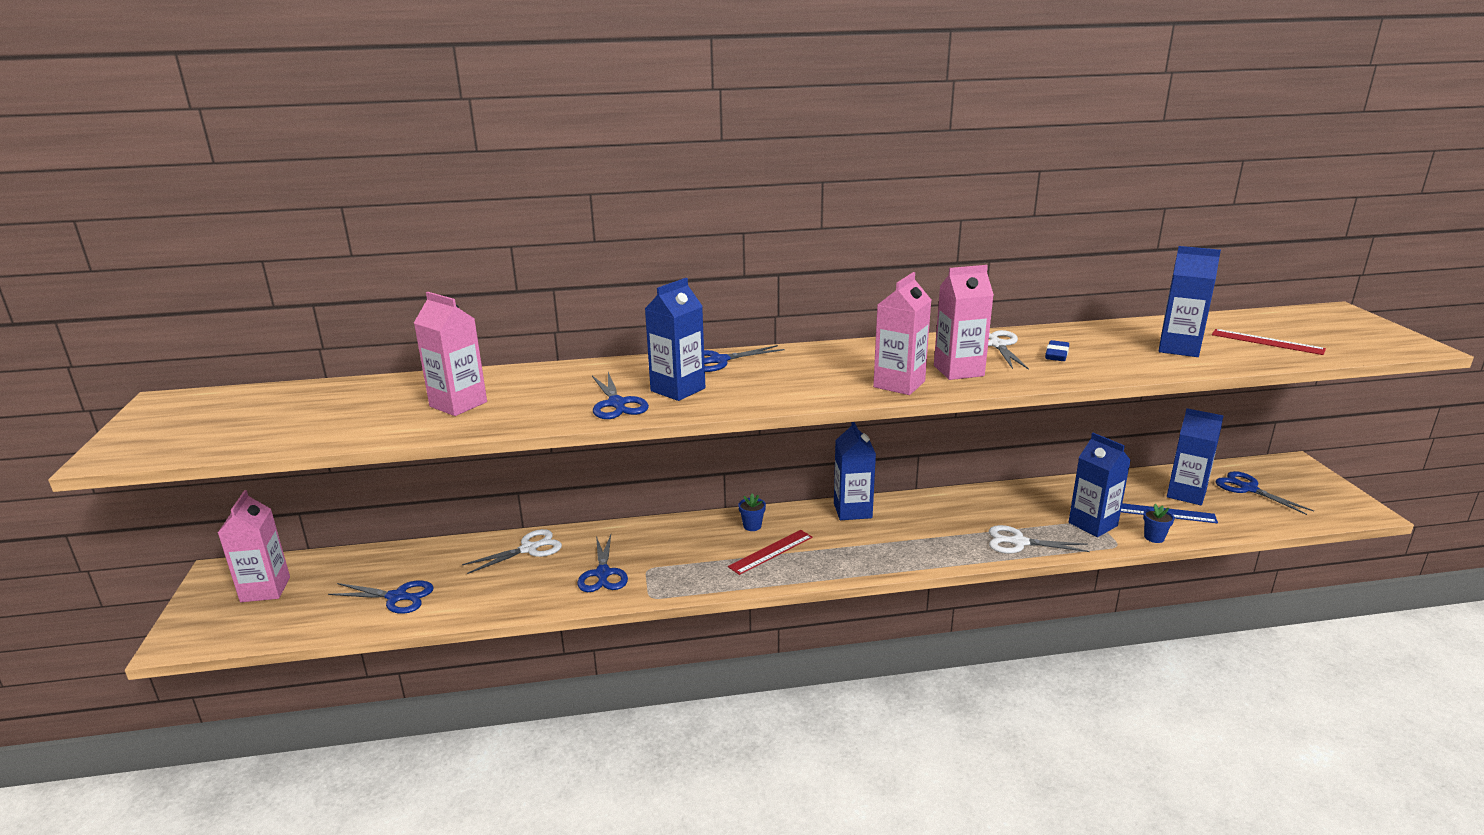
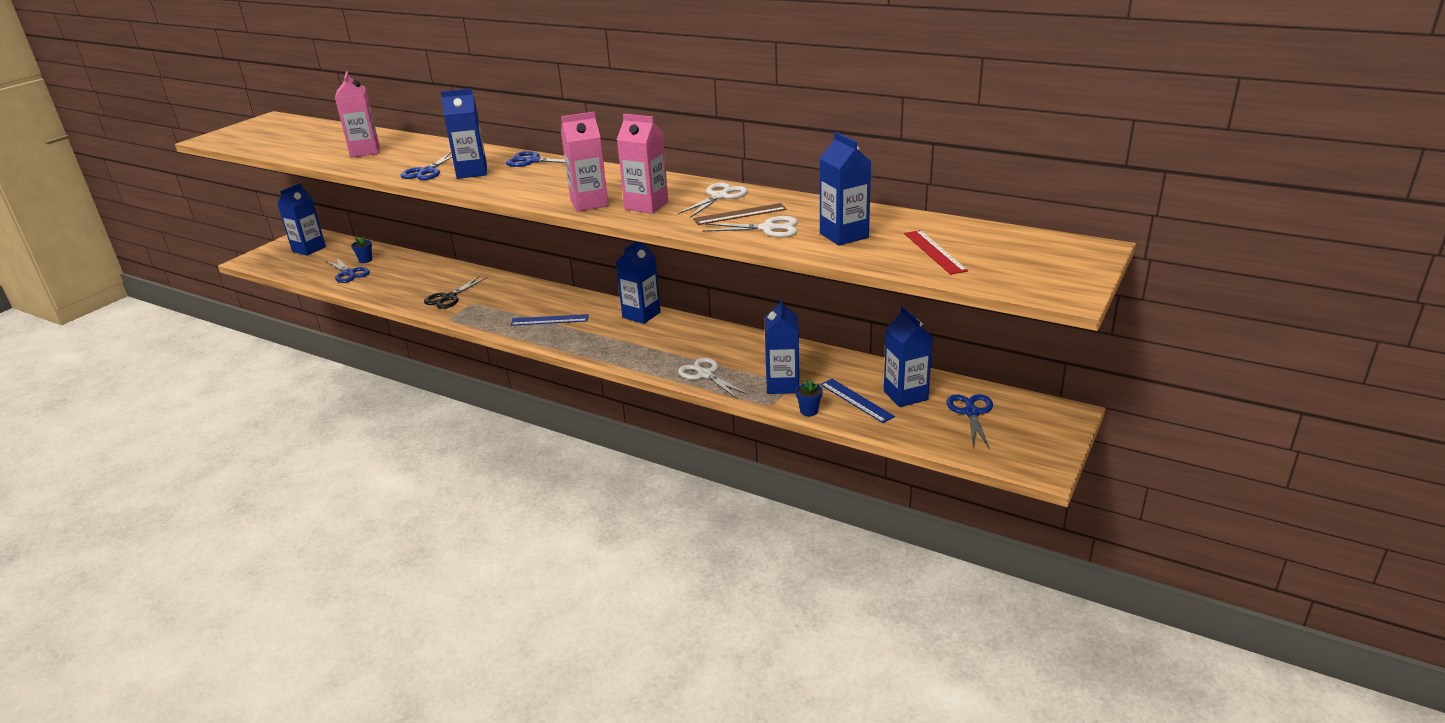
camera: 40 degrees right, 5 degrees up
pink carton [218,490,290,602] -> blue carton [277,183,326,256]
white scissors [462,529,562,574] -> white scissors moved to [702,216,798,238]
blue scissors [577,535,628,592] -> black scissors [424,276,487,309]
red ruler [728,530,813,575] -> blue ruler [510,314,589,326]
blue flower pot [738,494,766,531] -> blue flower pot moved to [351,236,372,263]
blue eraser [1045,340,1069,361] -> brown ruler [693,203,787,225]

